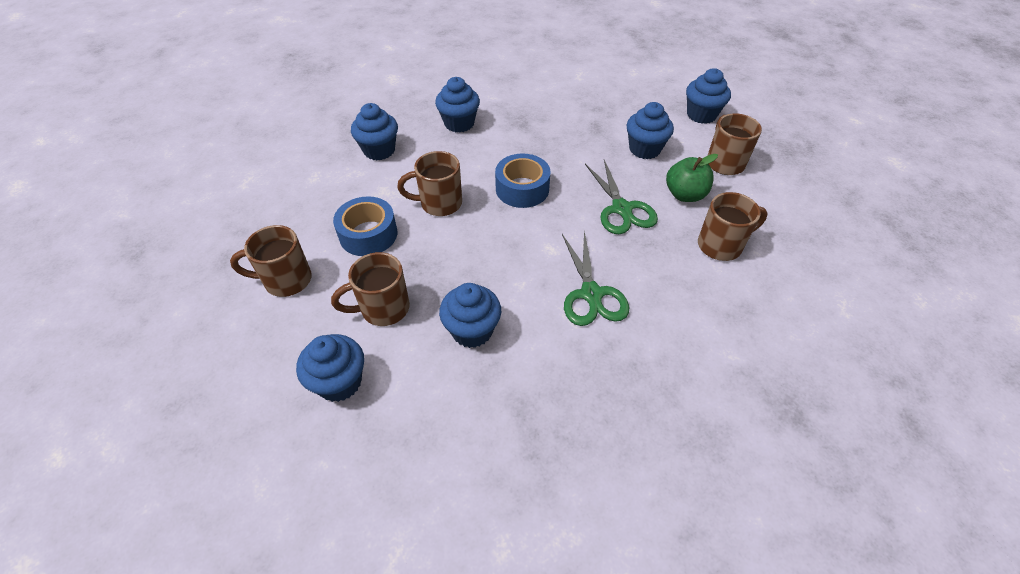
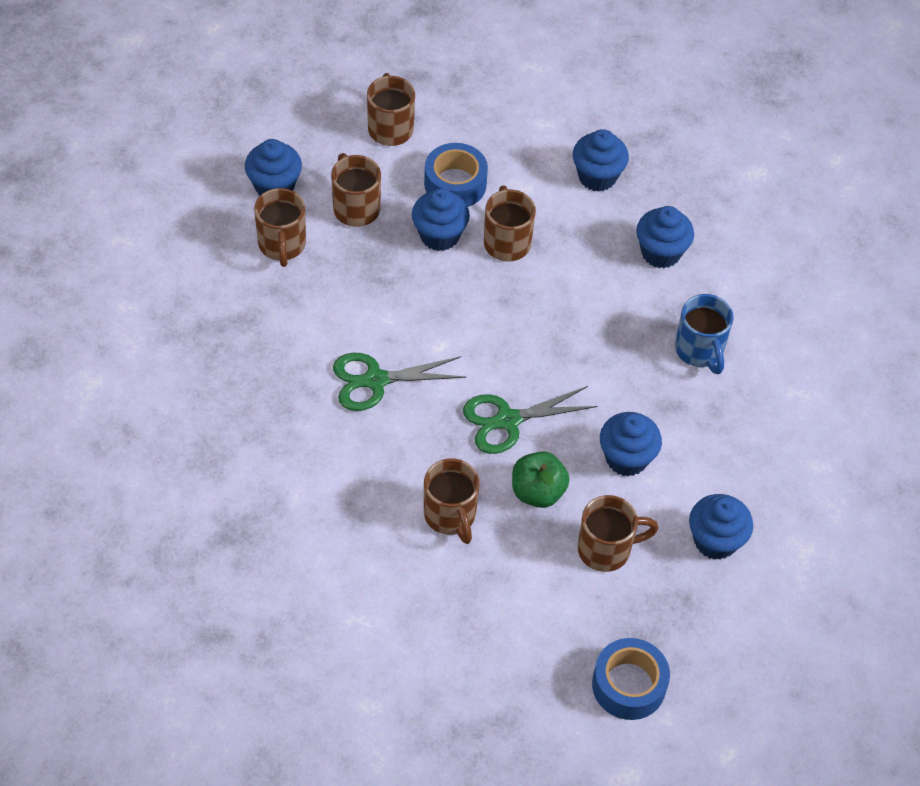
camera: 85 degrees right, 5 degrees up
blue cupcake [439,283,501,348] -> blue cupcake moved to [412,188,470,251]
blue tape [495,154,550,208] -> blue tape moved to [592,638,670,720]
none -> brown mug [254,188,306,267]
none -> blue mug [675,294,733,374]

